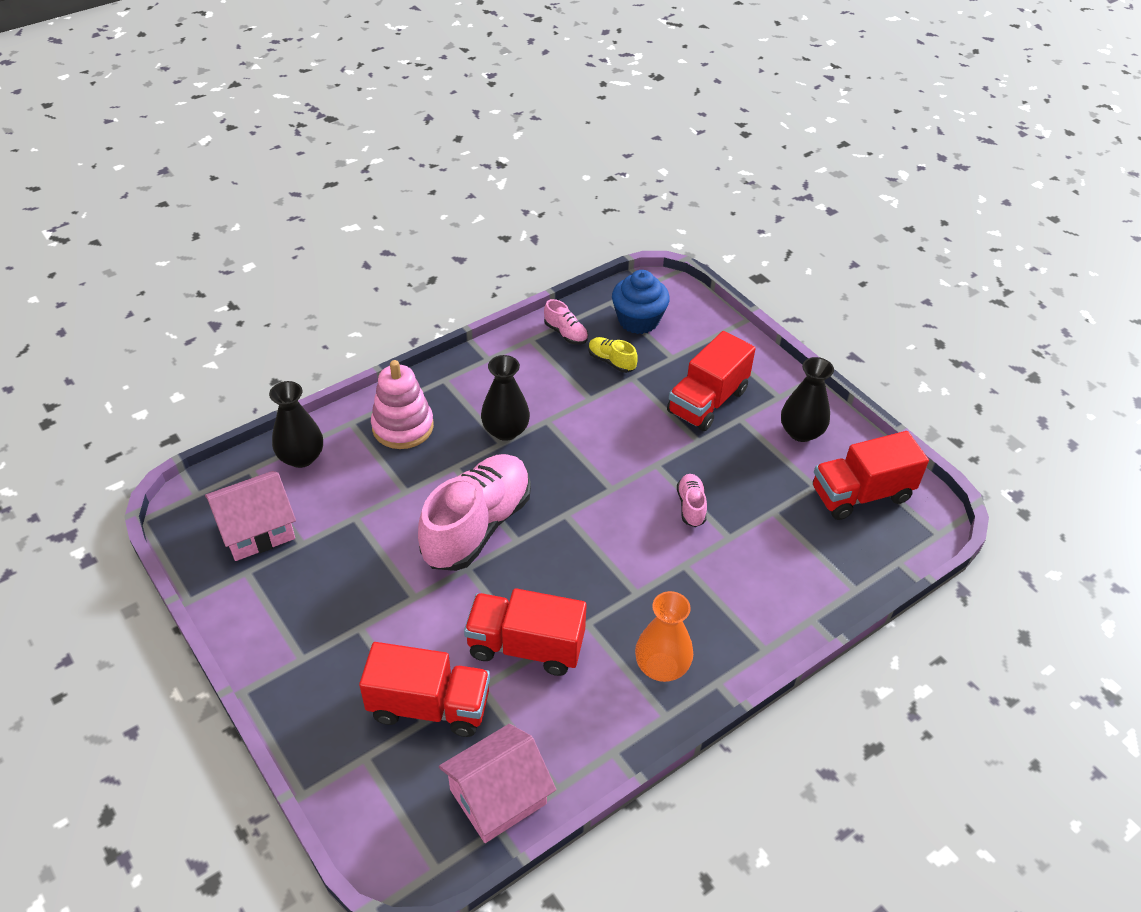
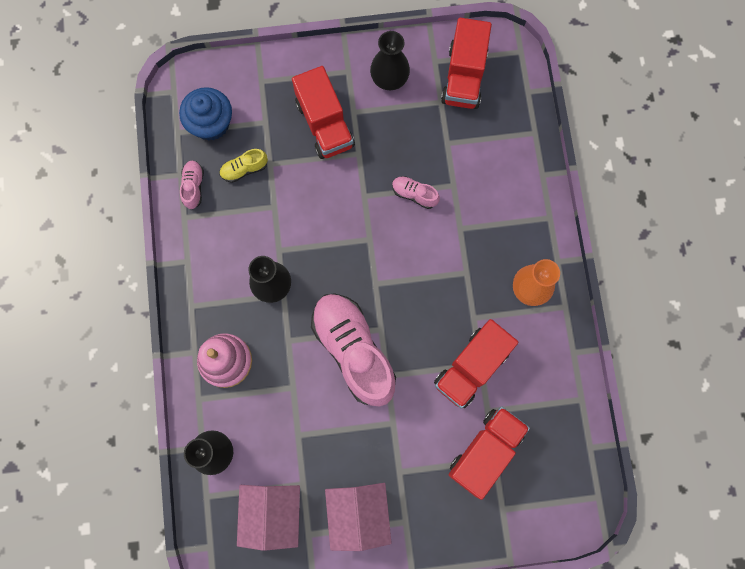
camera: 60 degrees left, 30 degrees up
pink house [439,724,556,843] -> pink house moved to [325,483,392,551]
pink shoe [544,299,588,345] -> pink shoe turned 75 degrees counterclockwise [180,160,204,209]

